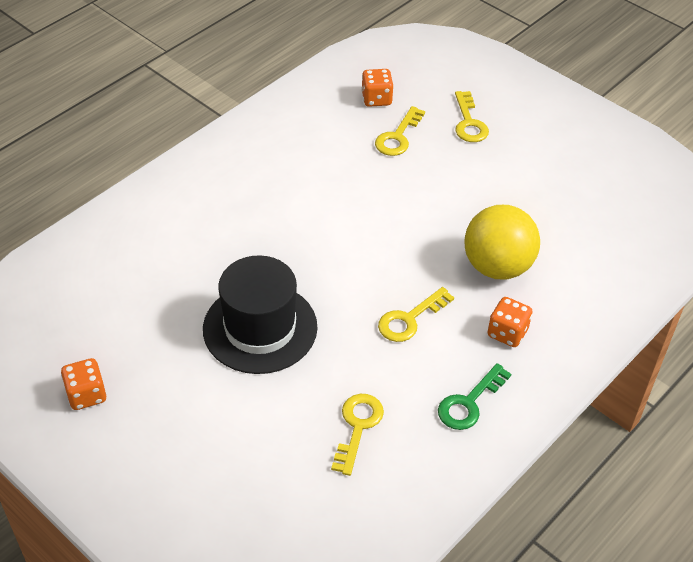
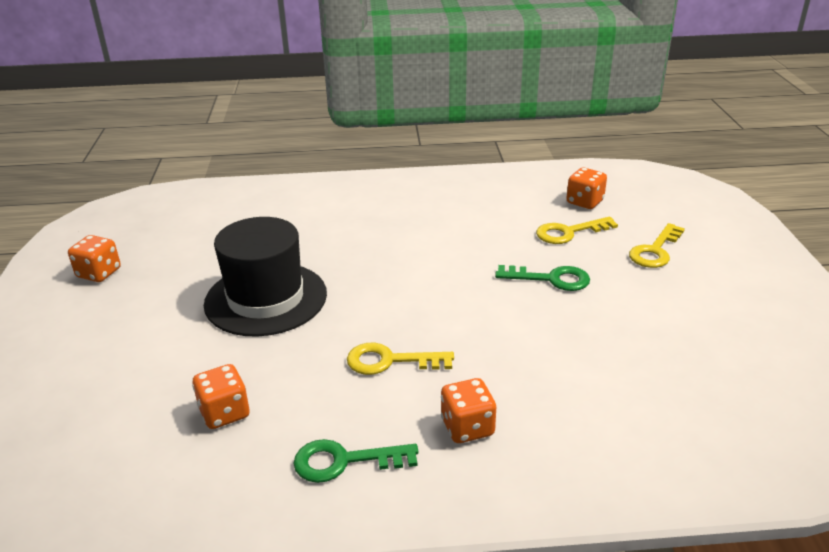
camera: 45 degrees right, 15 degrees down
yellow key [331,394,384,476] -> orange dice [192,364,250,429]
yellow ball [464,205,540,279] -> none
none -> green key [495,265,590,291]

